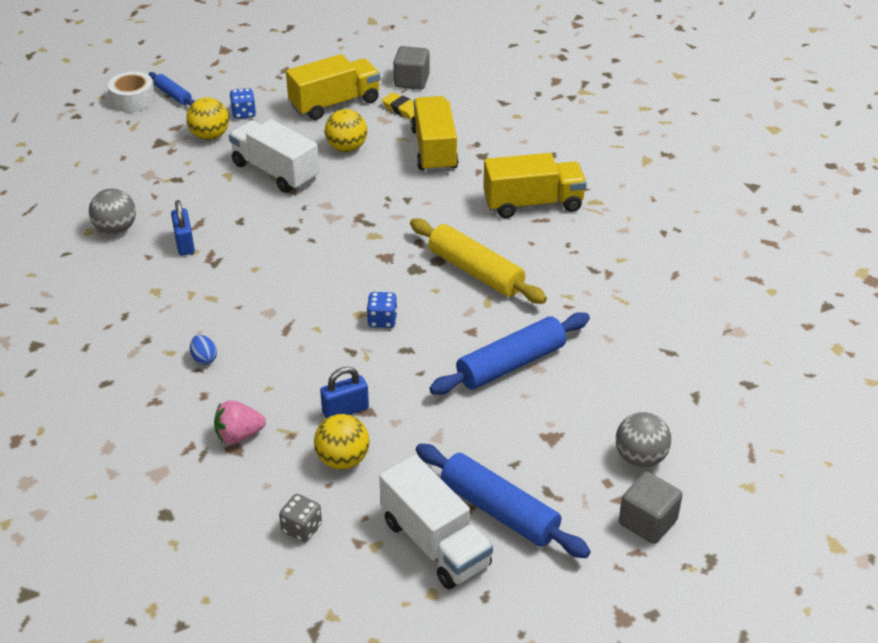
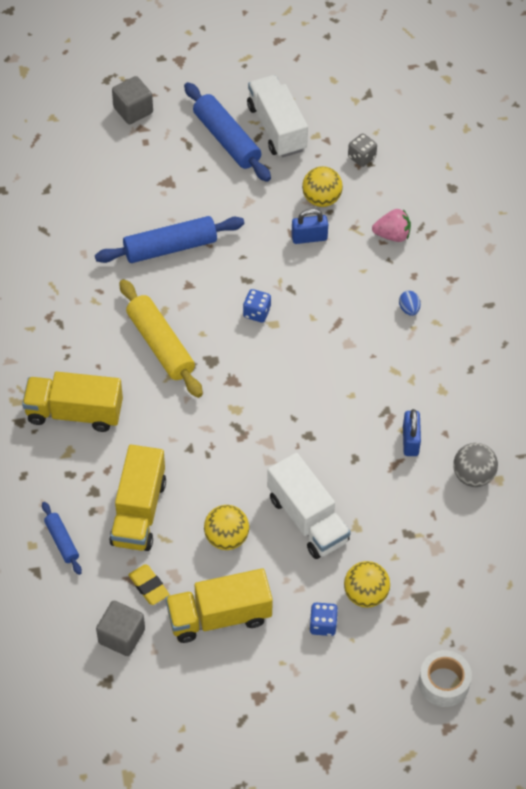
camera: 165 degrees left, 15 degrees up
blue rolling pin [149,72,195,106] -> blue rolling pin moved to [42,502,82,575]
grey ball [616,412,671,467] -> none

